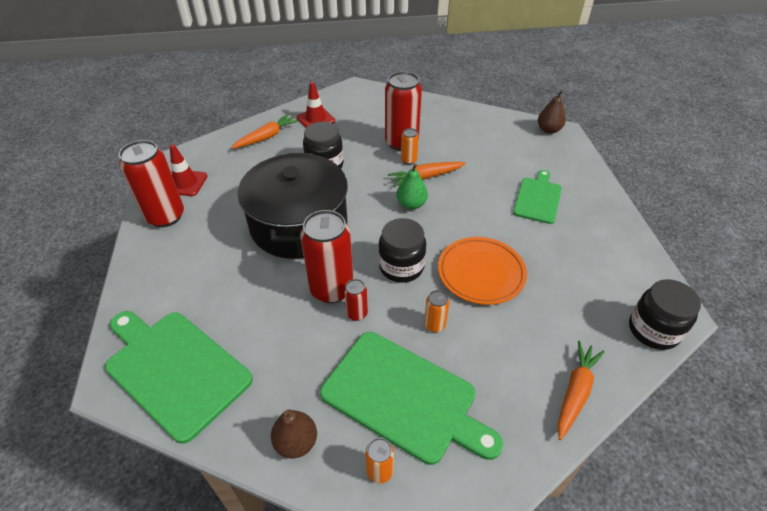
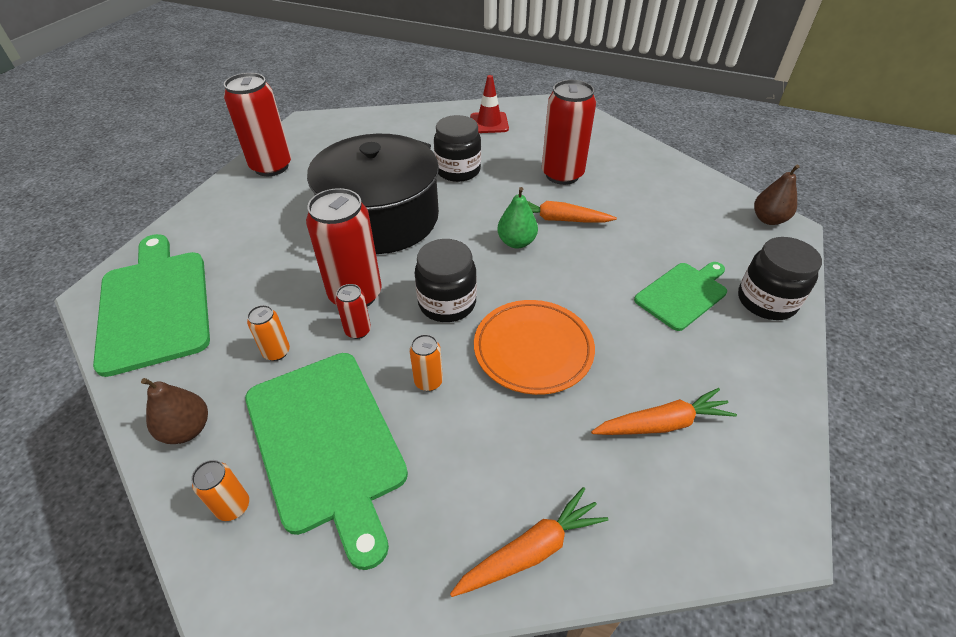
camera: 30 degrees right, 0 degrees up
red traffic cone [170,144,207,196] -> none
orange carrot [231,114,298,149] -> orange carrot moved to [591,388,737,435]
orange can [401,128,419,165] -> orange can moved to [247,305,290,361]
black jar [629,279,701,350] -> black jar moved to [738,237,822,320]

